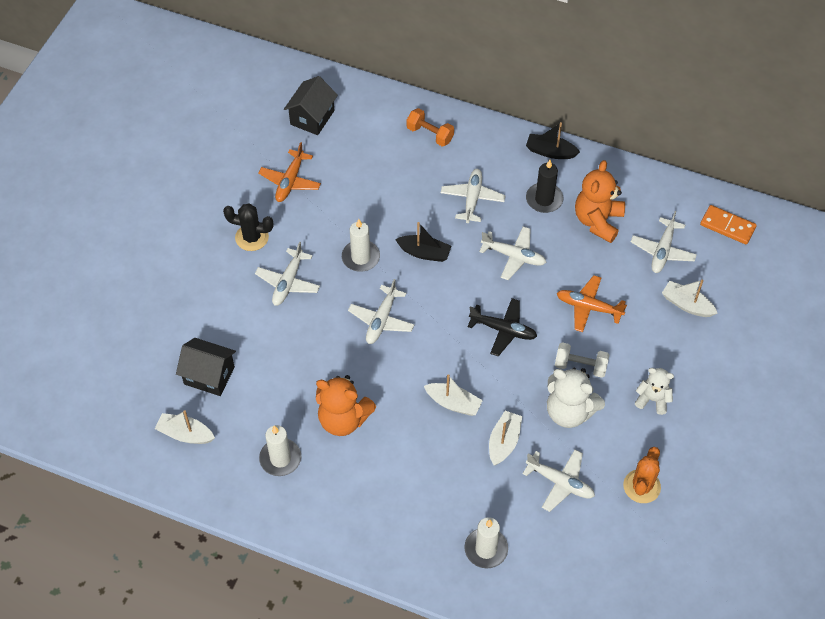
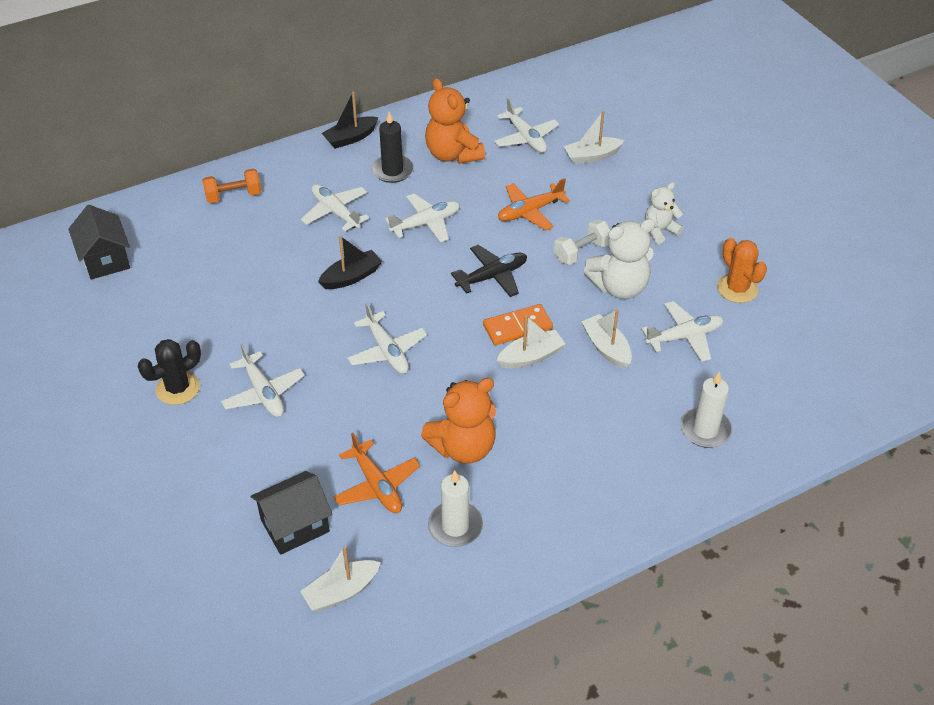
camera: 50 degrees left, 10 degrees down
orange plane [258,142,321,202] -> orange plane moved to [334,433,420,513]
white candle [342,219,380,272] -> none
orange domino [700,205,757,244] -> orange domino moved to [483,304,553,345]

